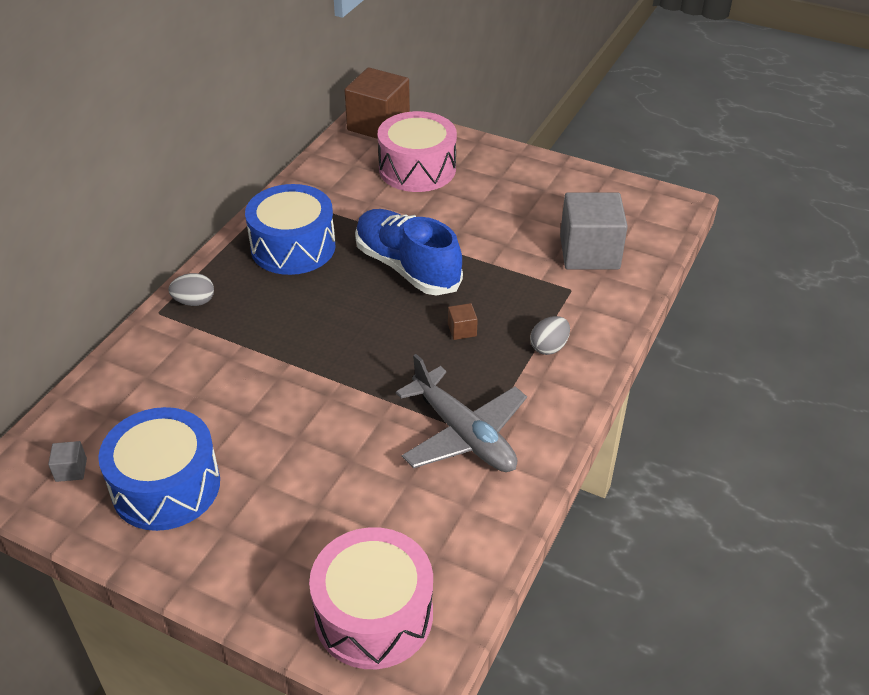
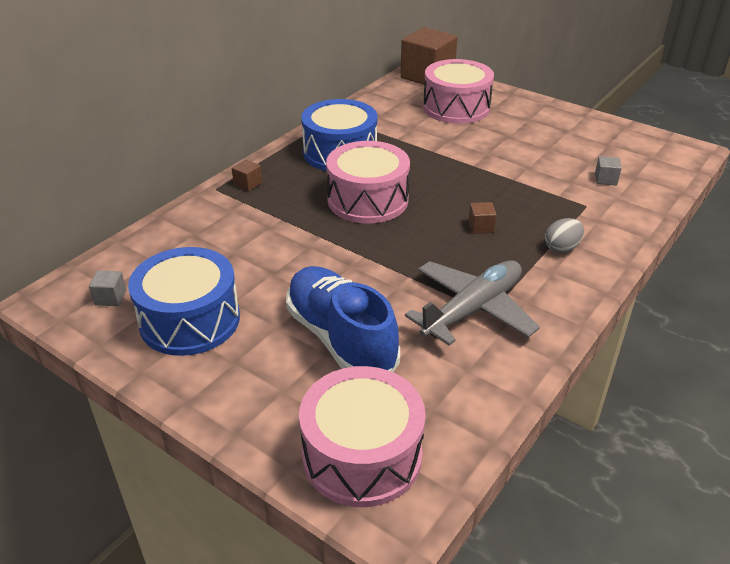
camera: 10 degrees right, 5 degrees down
grey egg [168,273,214,306] -> brown cube [232,159,262,191]
blue shoe [355,209,463,295] -> blue shoe moved to [286,266,400,372]
grey plane [396,354,527,472] -> grey plane turned 105 degrees counterclockwise [405,261,540,346]
grey cube [560,192,628,270] -> grey cube [595,156,622,185], size x0.41
none -> pink drum [326,141,410,224]

